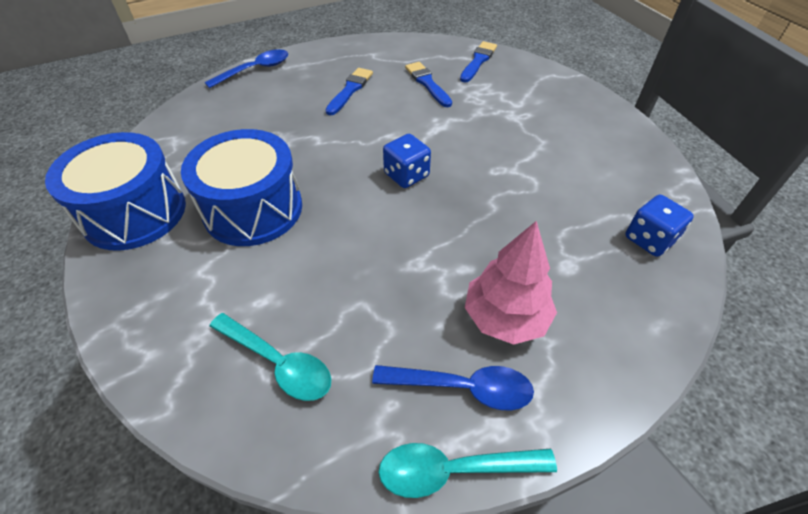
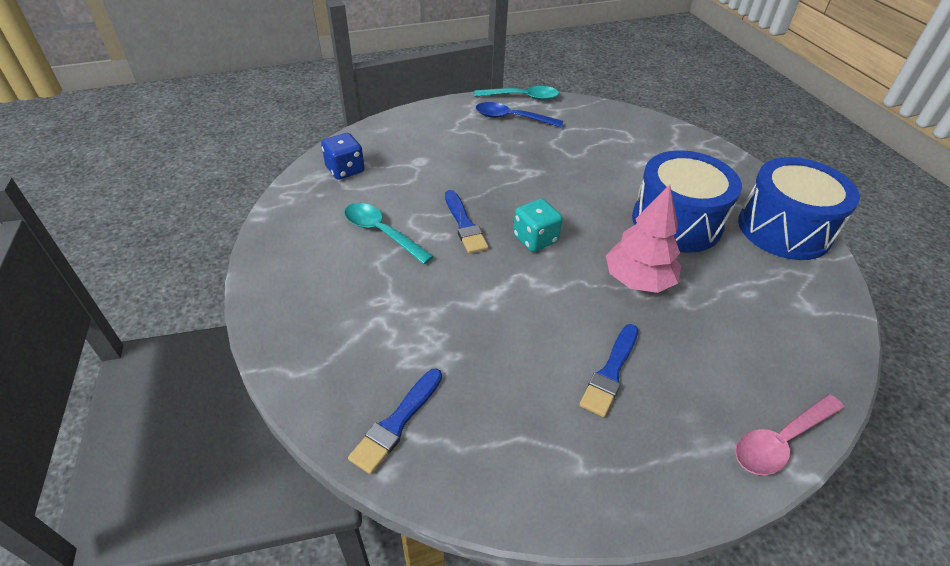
camera: 175 degrees left, 5 degrees down
blue spoon [204,49,288,88] -> pink spoon [735,394,844,475]
turquoise spoon [209,313,331,401] -> turquoise spoon moved to [344,203,434,264]
blue dice [383,134,431,188] -> turquoise dice [513,199,563,252]
blue brush [405,62,452,107] -> blue brush moved to [445,190,488,254]
pink tree [465,221,557,345] -> pink tree moved to [606,184,681,293]

